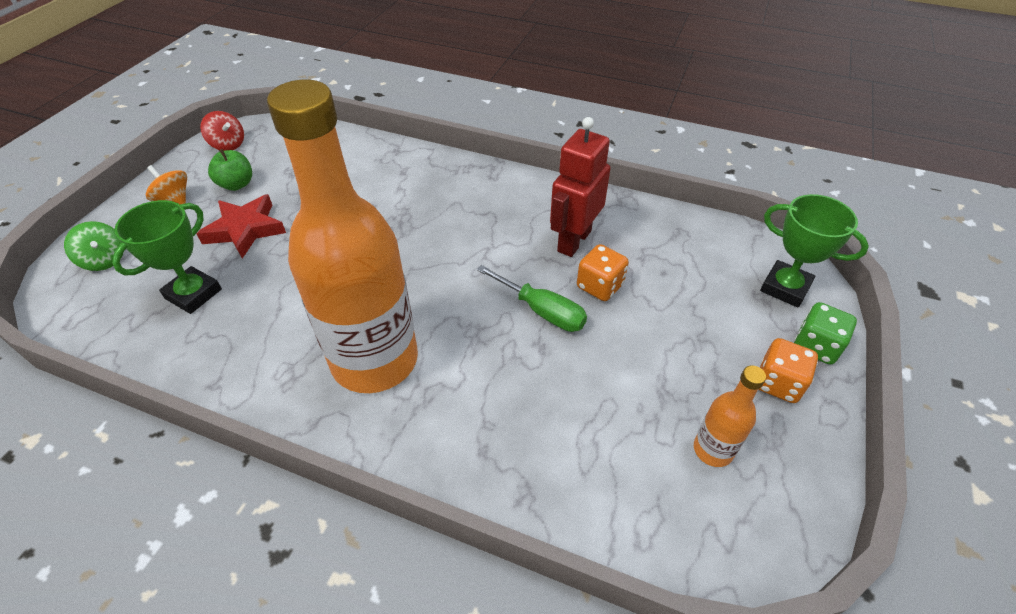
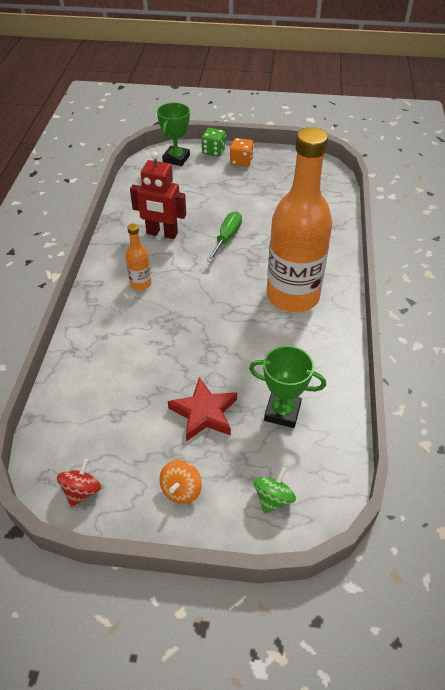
camera: 105 degrees left, 0 degrees up
green apple [208,149,252,191] -> none
orange dice [577,244,629,301] -> none
orange bottle [694,365,766,467] -> orange bottle moved to [125,224,151,290]

